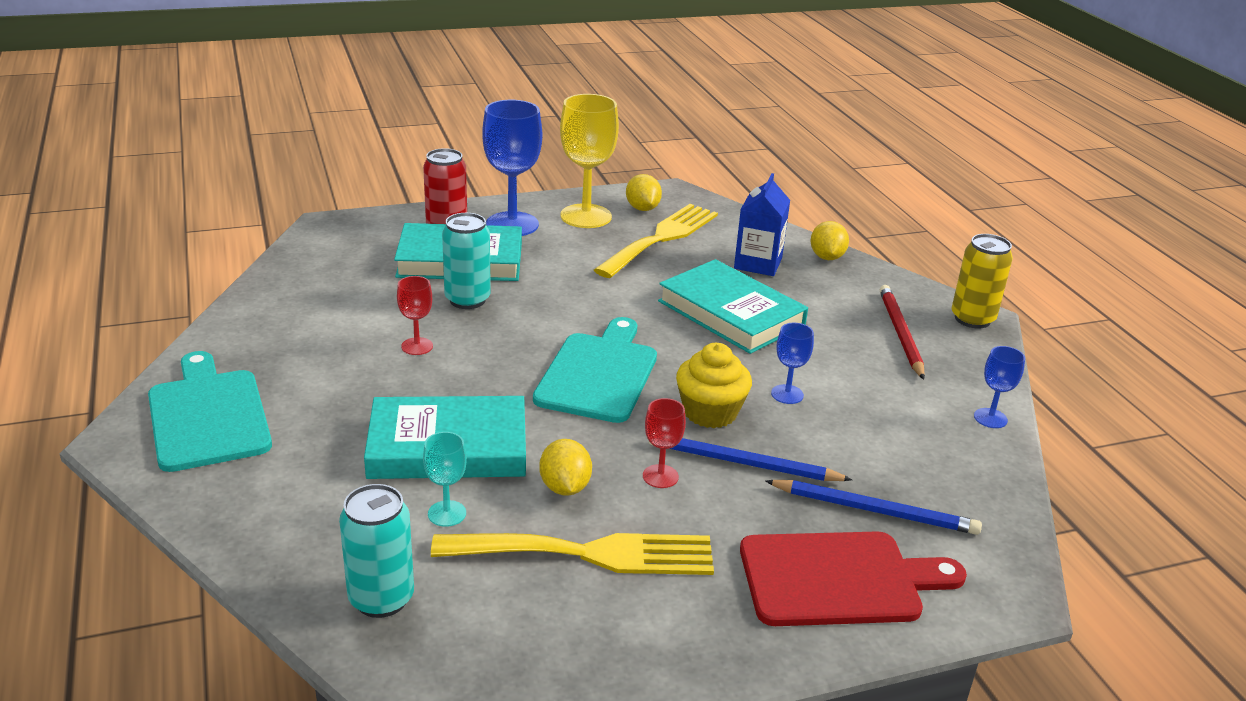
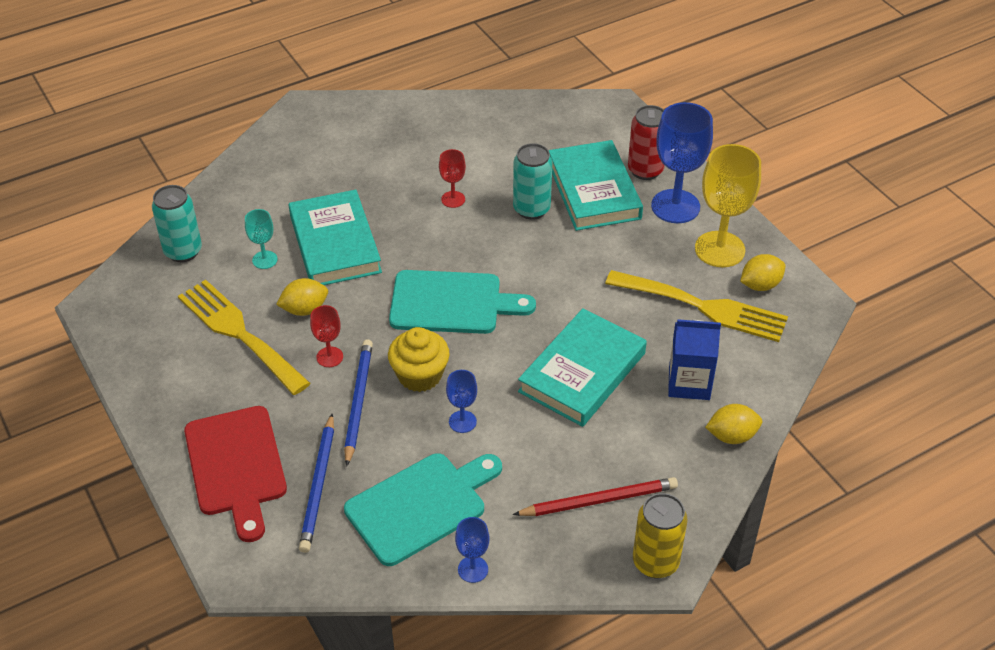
camera: 80 degrees right, 15 degrees up
turquoise cutting board [148,351,272,472] -> turquoise cutting board moved to [344,453,502,566]
yellow fork [431,533,714,575] -> yellow fork turned 150 degrees clockwise [178,280,310,395]

